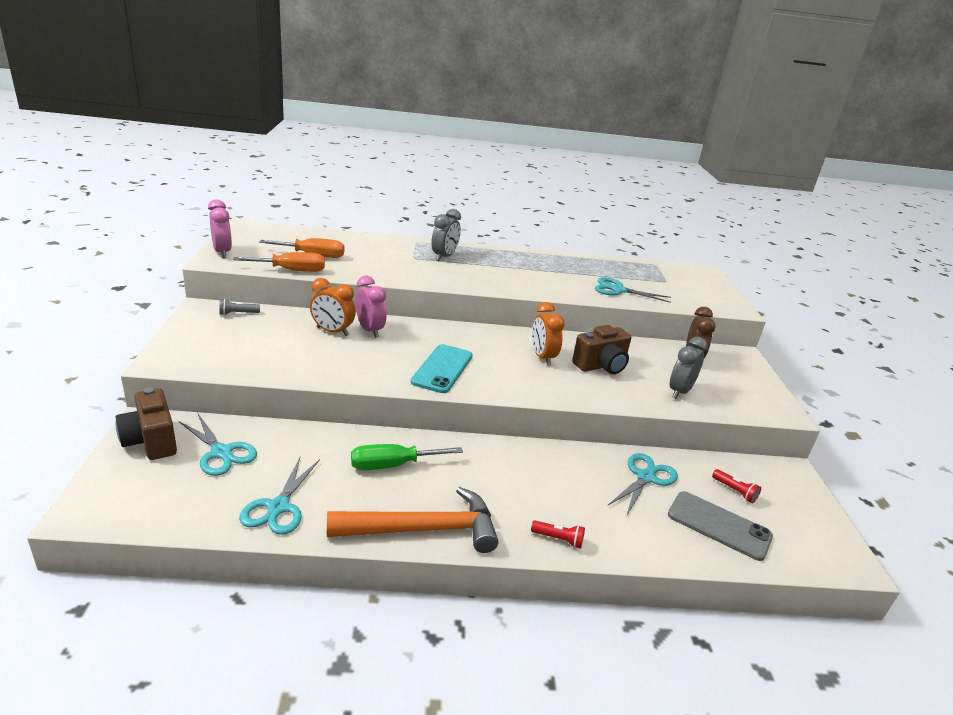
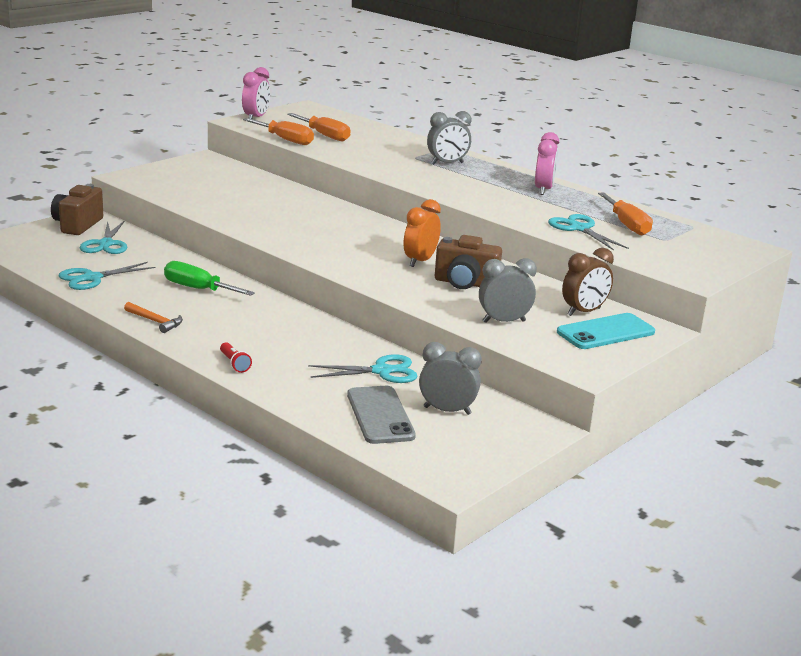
camera: 45 degrees right, 5 degrees down
grey flashlight [219,298,260,315] -> none
orange clock [310,278,356,336] -> none
orange hammer [327,487,499,553] -> orange hammer [124,302,183,333], size x0.46
pink clock [356,276,386,338] -> pink clock moved to [535,132,559,195]
turquoise phone [411,344,472,393] -> turquoise phone moved to [557,313,655,349]
red flashlight [712,469,761,503] -> grey clock [419,342,482,415]
none -> orange screwdriver [598,192,653,236]

